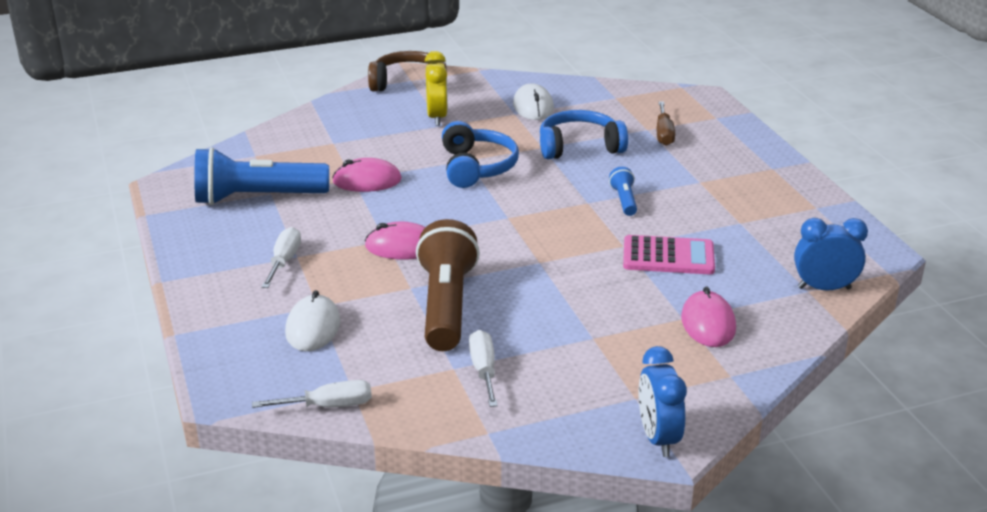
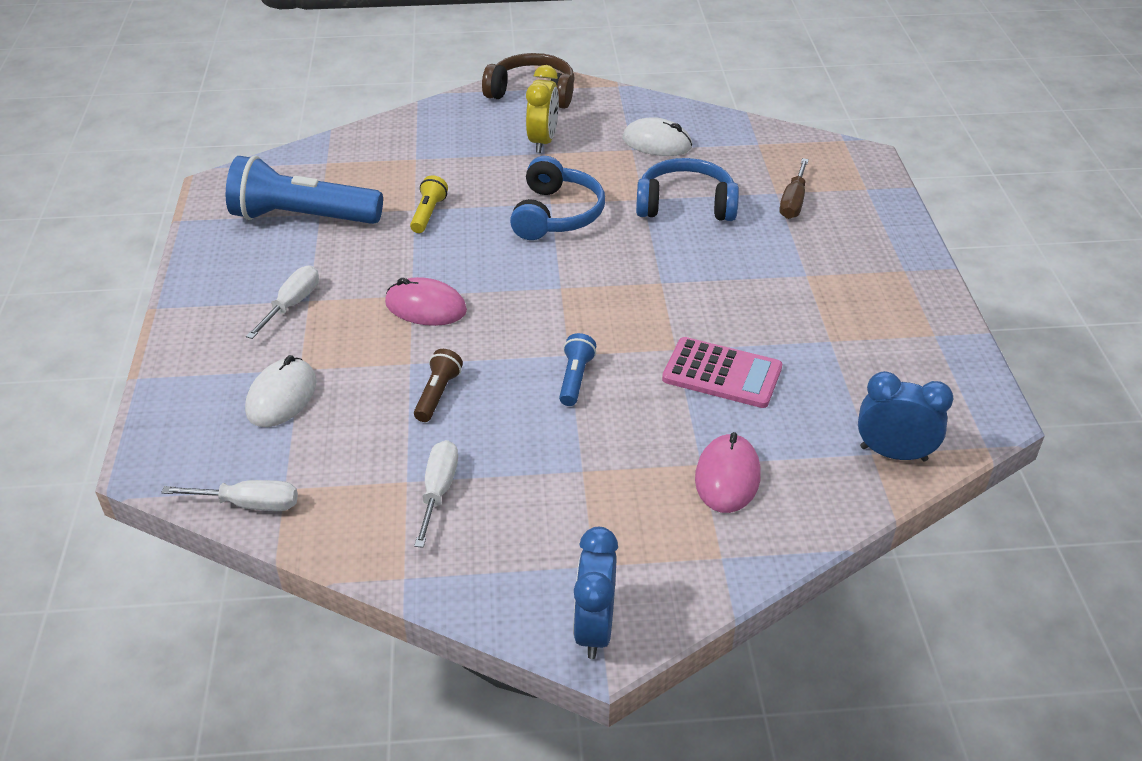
camera: 15 degrees right, 10 degrees up
pink mouse [332,158,402,192] -> yellow flashlight [410,175,448,233]
brown flashlight [416,219,480,351] -> brown flashlight [414,349,463,422], size x0.45
white mouse [513,83,554,120] -> white mouse turned 75 degrees counterclockwise [622,117,692,156]
blue flashlight [609,167,637,216] -> blue flashlight moved to [559,333,596,406]

